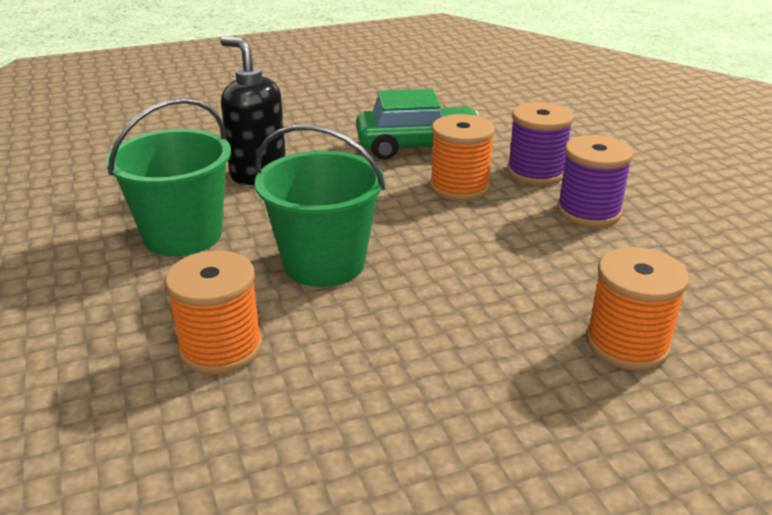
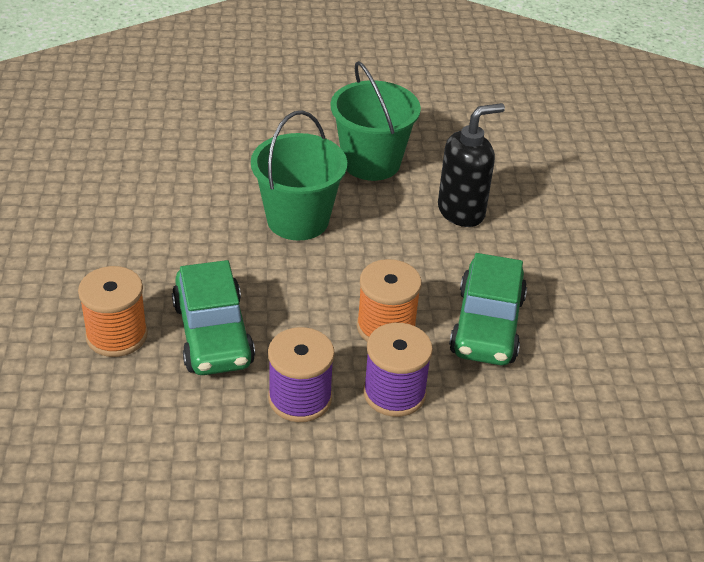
camera: 105 degrees right, 10 degrees up
orange spool [165,250,263,375] -> none
none -> green car [172,260,255,375]

